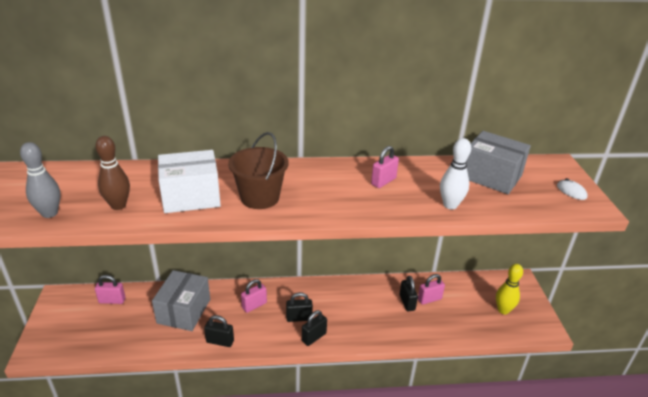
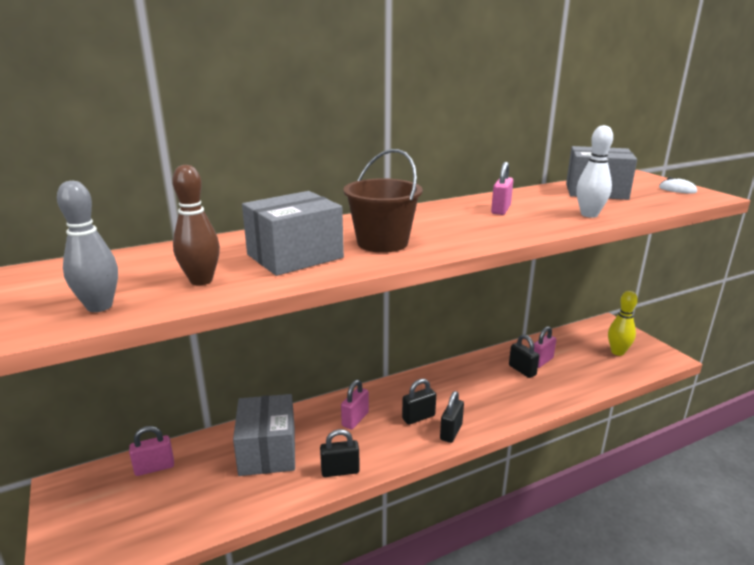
camera: 20 degrees left, 10 degrees down
white box [158,150,221,213] -> grey box [242,191,344,276]

